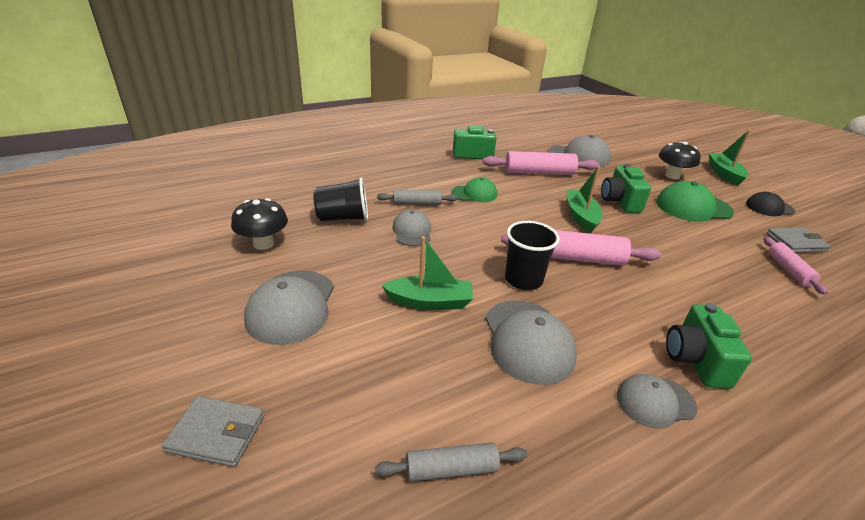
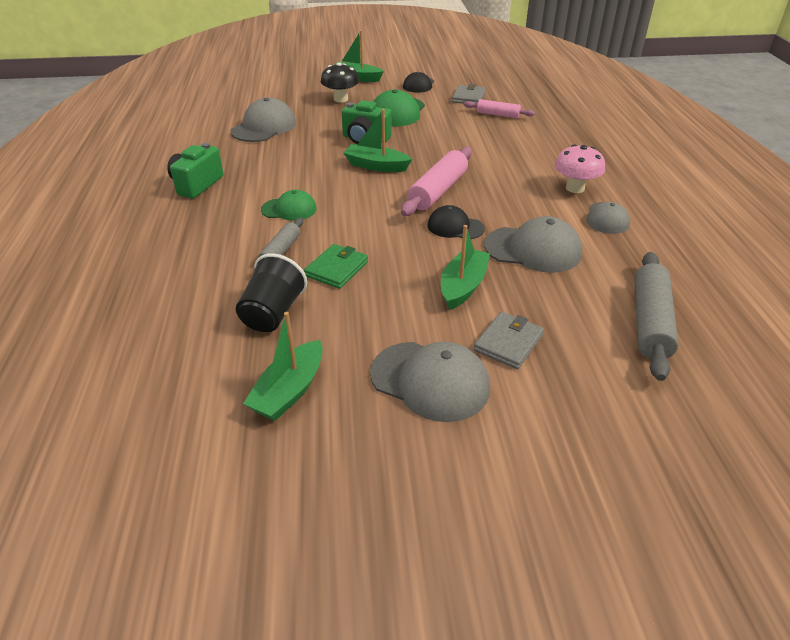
camera: 65 degrees left, 5 degrees up
grey wallet [162,396,264,467] -> grey wallet moved to [474,312,544,369]
black mushroom [231,198,288,250] -> green boat [243,312,323,421]
grey rolling pin [375,442,528,482] -> grey rolling pin [634,252,679,381], size x1.67
grey cap [392,209,431,246] -> green wallet [304,244,368,289]
green cap [451,177,497,202] -> green cap turned 75 degrees clockwise [261,190,317,221]
pink rolling pin [483,151,599,175] -> none
black cup [505,221,560,290] -> black cap [428,205,485,239]
green camera [666,303,752,389] -> pink mushroom [554,144,605,193]

